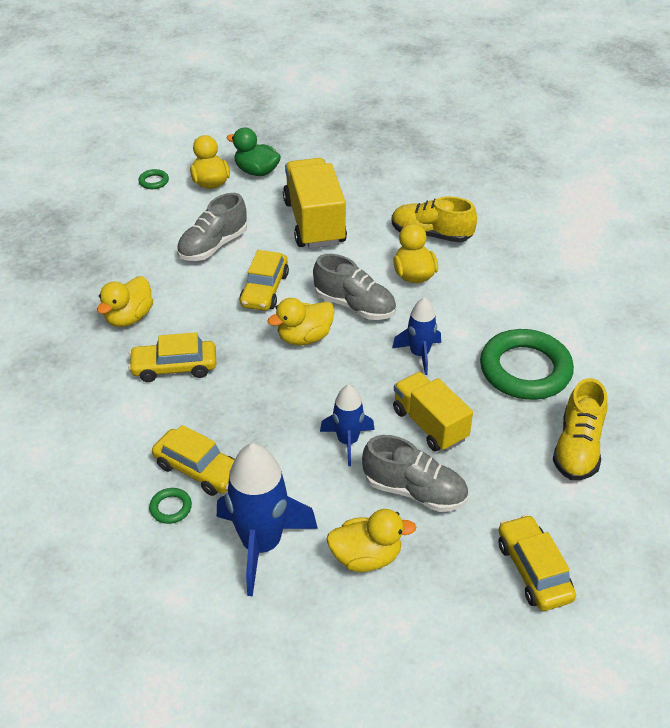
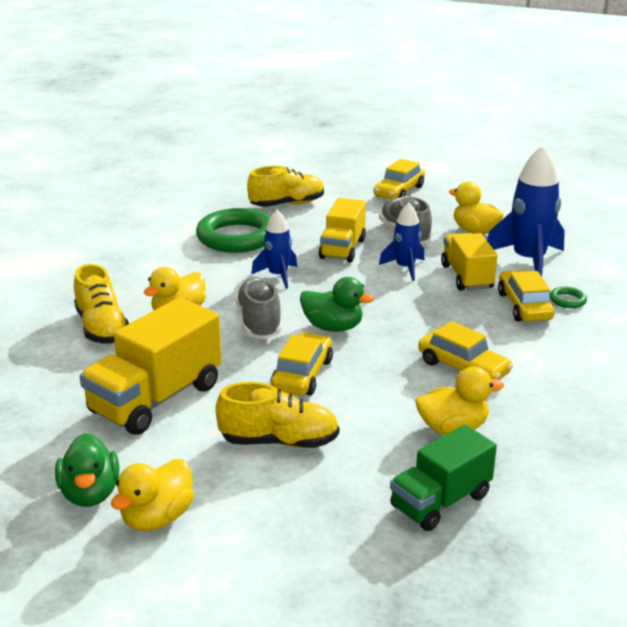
camera: 130 degrees left, 15 degrees down
green ring [138,169,169,189] -> none
grey shoe [177,193,247,261] -> yellow shoe [216,382,339,448]
yellow car [240,250,289,311] -> yellow car turned 45 degrees counterclockwise [271,332,333,396]
yellow duck [267,298,335,345] -> green duck [300,277,374,332]
none -> green truck [390,425,497,531]
none -> yellow truck [441,233,498,291]

